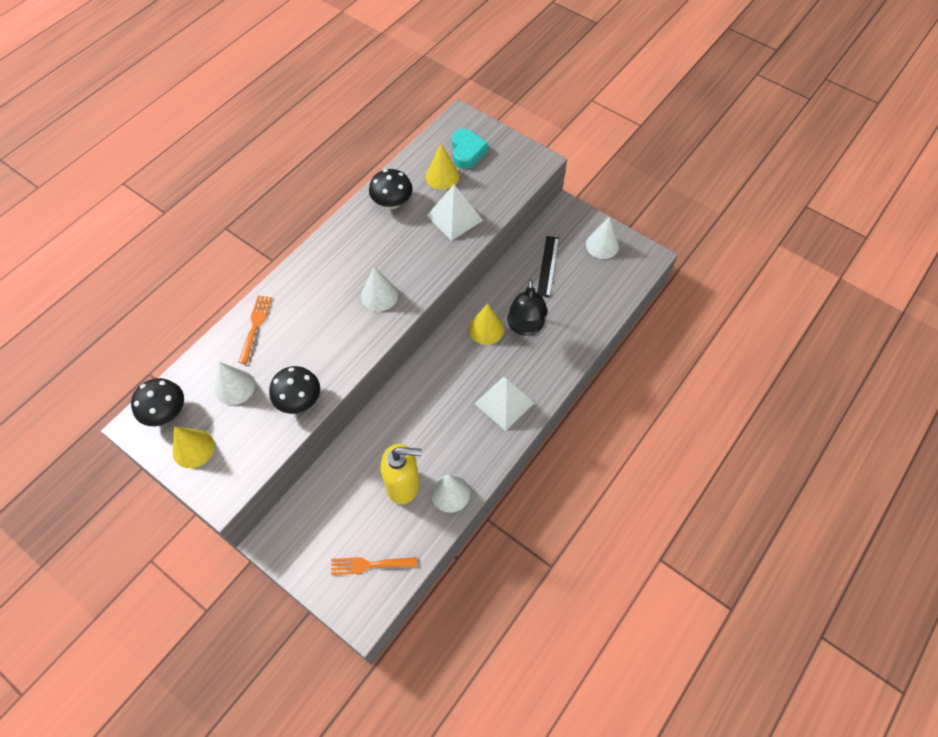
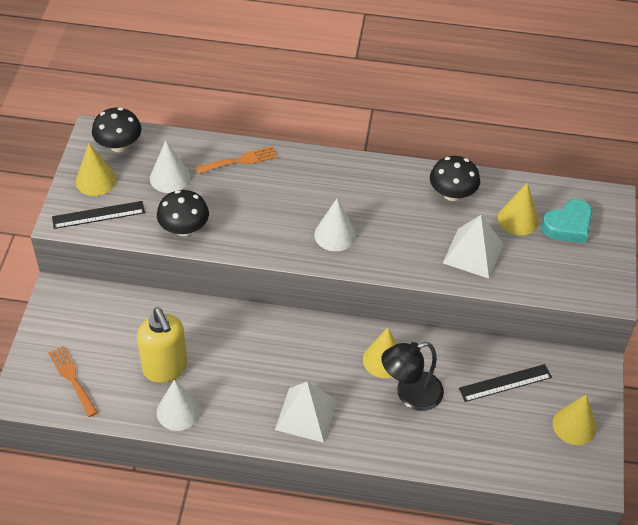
camera: 60 degrees right, 10 degrees down
white cone [586,217,619,259] -> yellow cone [553,394,597,445]
none -> black ruler [52,201,145,229]

